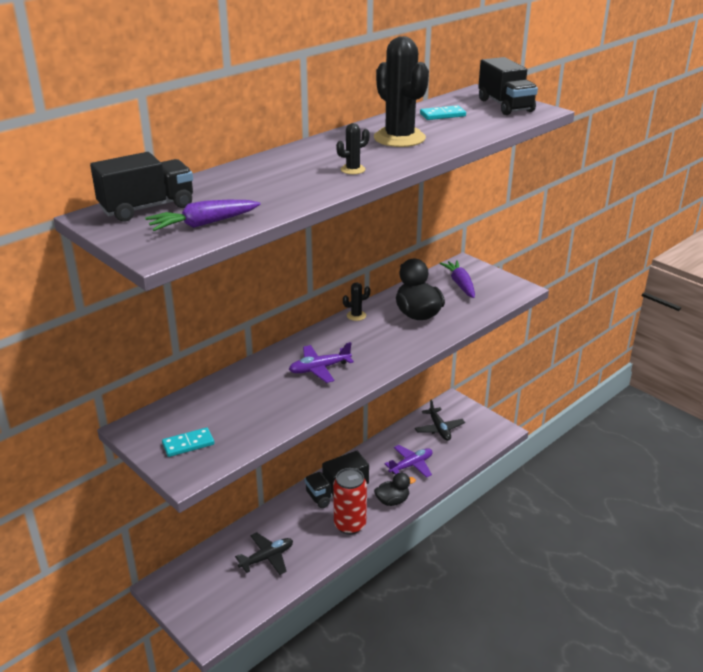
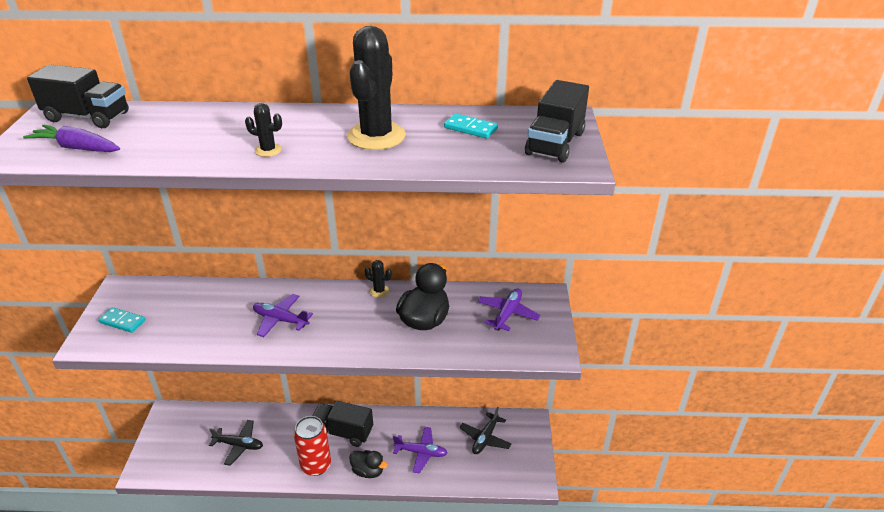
camera: 45 degrees right, 5 degrees up
purple carrot [440,260,475,298] -> purple plane [478,289,540,331]

